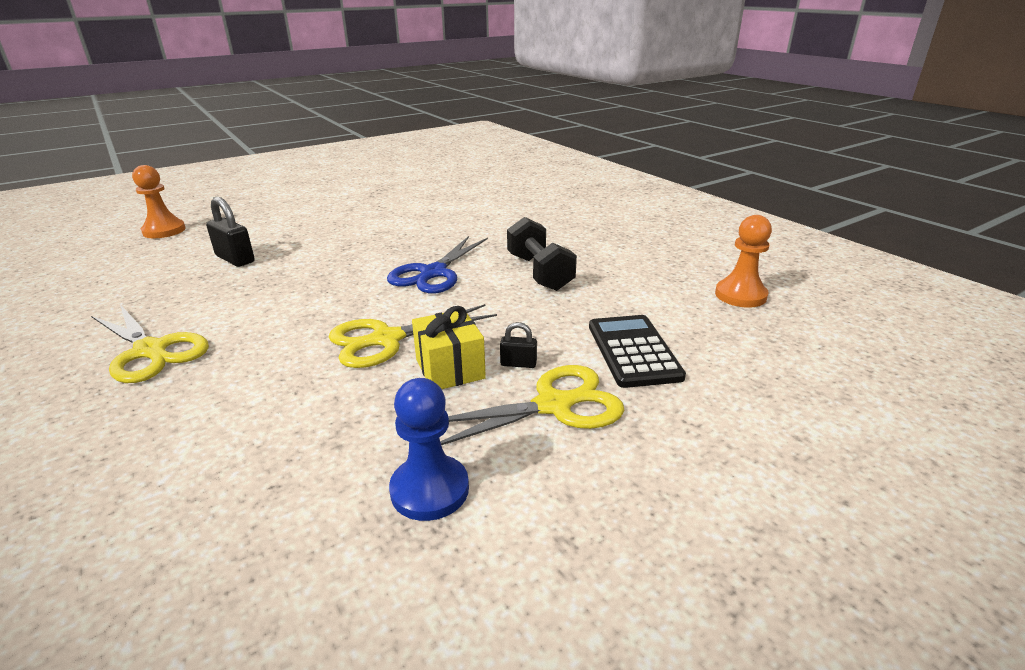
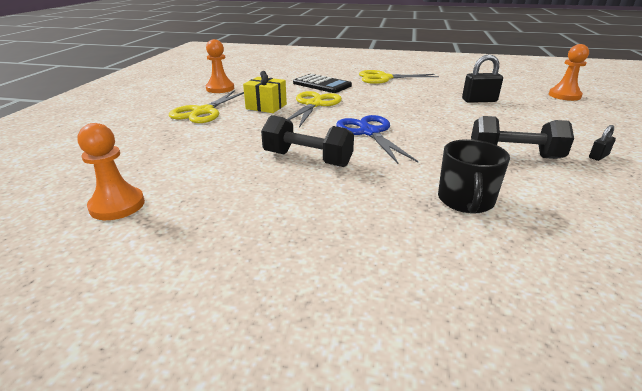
camera: 135 degrees right, 0 degrees up
blue pawn [389,378,469,521] -> orange pawn [206,39,234,93]
black padlock [500,322,537,368] -> black padlock moved to [589,125,616,161]
black calculator [589,315,686,388] -> black calculator moved to [293,74,352,93]
none -> black mug [438,139,510,214]
none -> black dumbbell [471,116,574,159]

